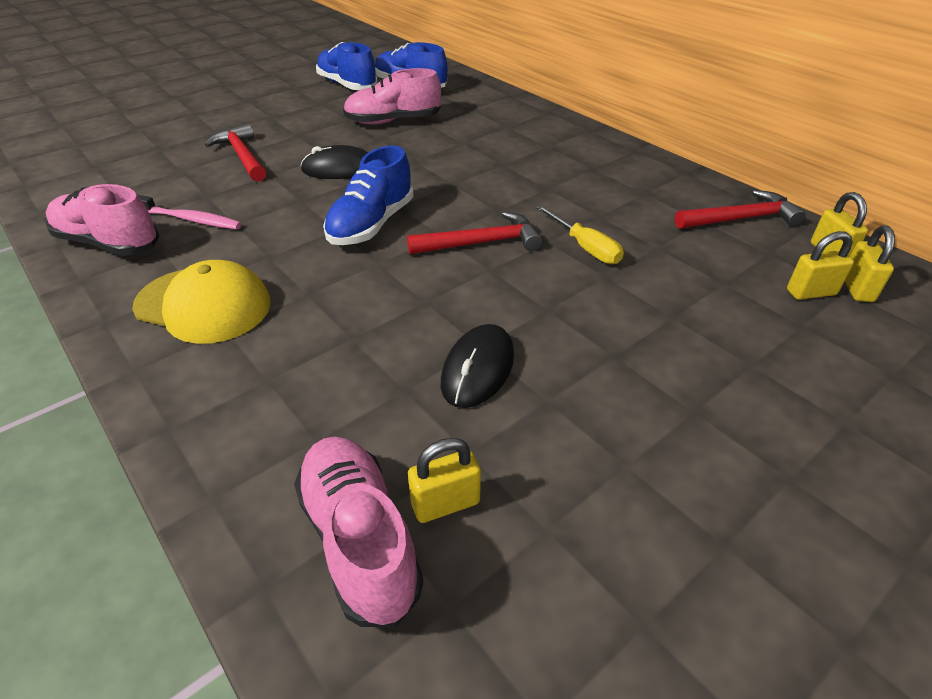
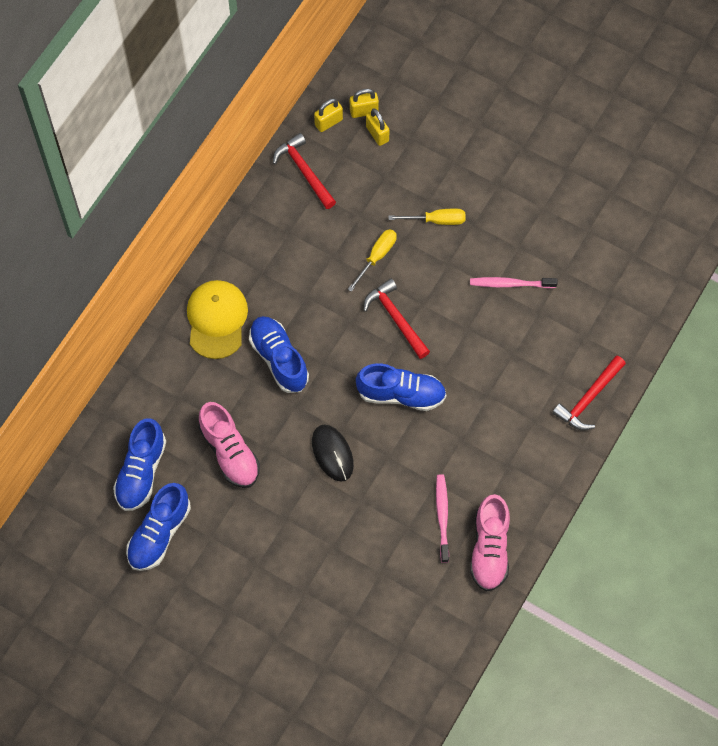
camera: 110 degrees left, 25 degrees up
yellow cap [132,260,271,344] -> yellow cap moved to [187,280,248,359]
red hammer [205,123,266,182] -> red hammer moved to [552,356,626,431]
pink shoe [294,436,423,627] -> none
yellow padlock [408,438,481,523] -> none
black mouse [441,324,514,408] -> pink toothbrush [470,277,558,288]
none -> blue shoe [249,316,309,393]
none -> yellow screwdriver [388,209,466,225]

